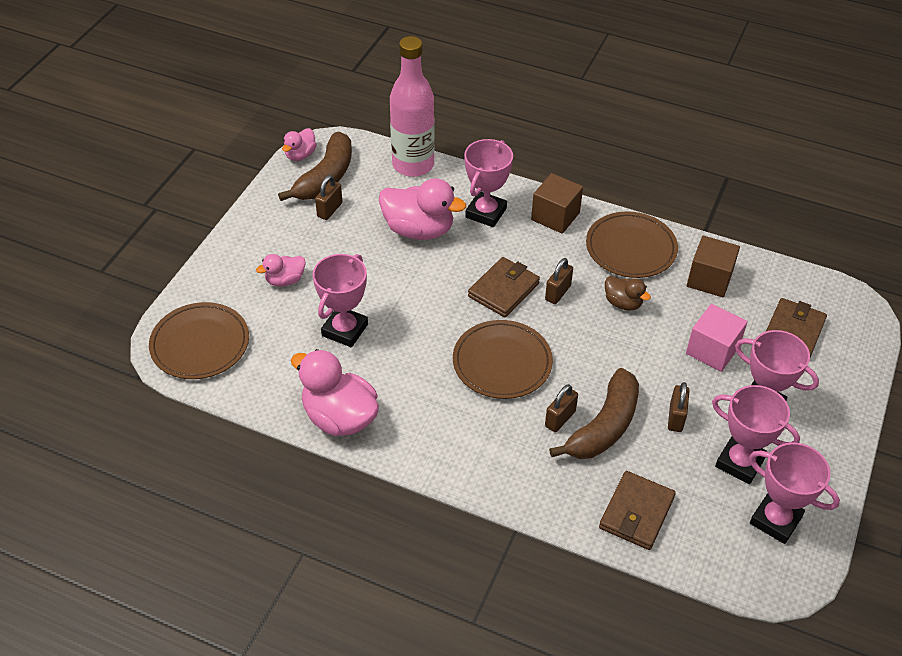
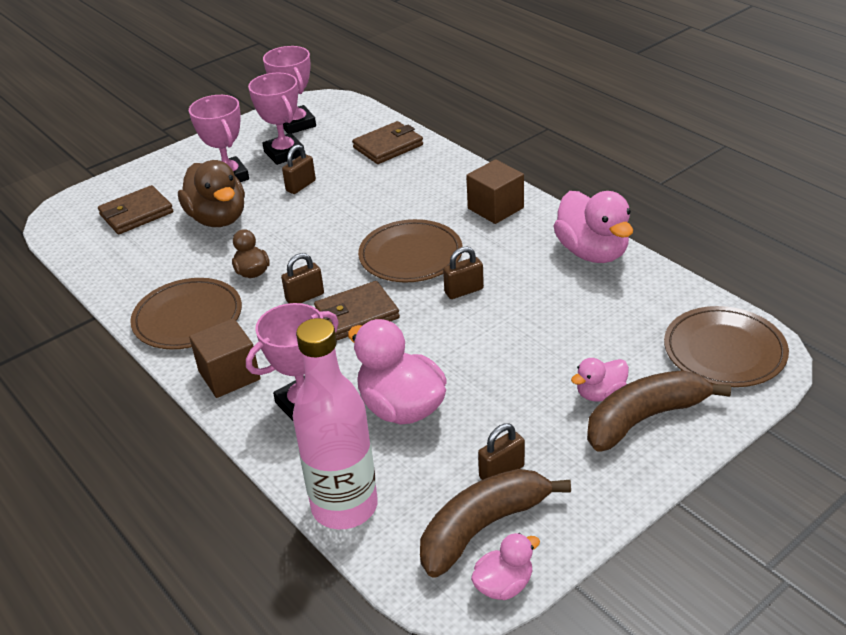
camera: 150 degrees left, 10 degrees down
pink duck [256,254,306,287] -> pink duck turned 150 degrees clockwise [571,358,629,401]
pink trophy [313,254,368,347] -> none
brown padlock [545,384,578,432] -> brown padlock moved to [443,246,484,299]
brown banana [549,368,639,459] -> brown banana moved to [587,370,731,452]
pink cube [686,304,748,372] -> brown duck [178,160,245,227]
brown cube [687,236,740,297] -> brown cube moved to [466,159,524,224]

